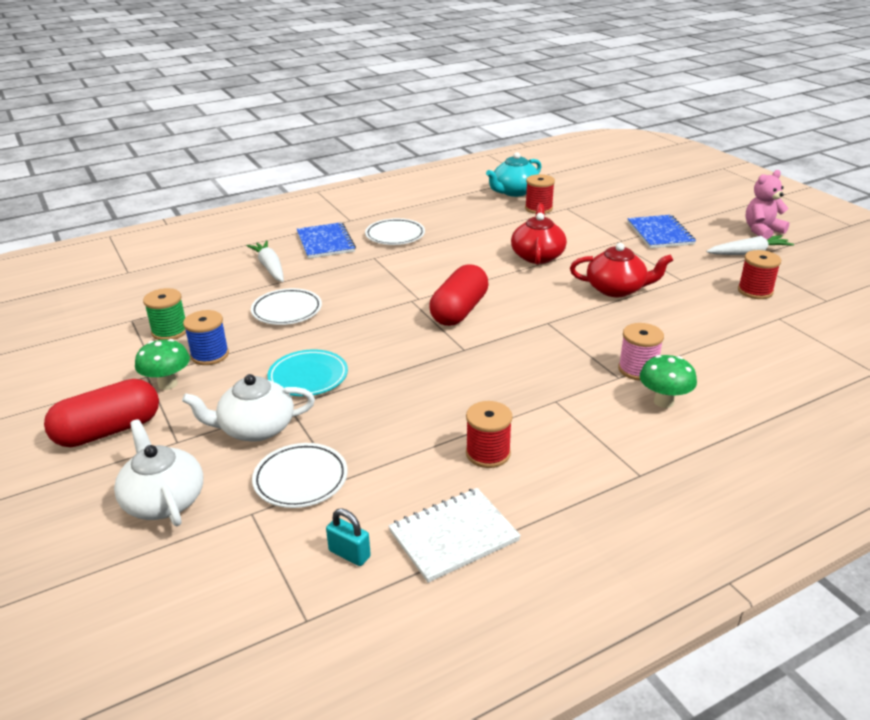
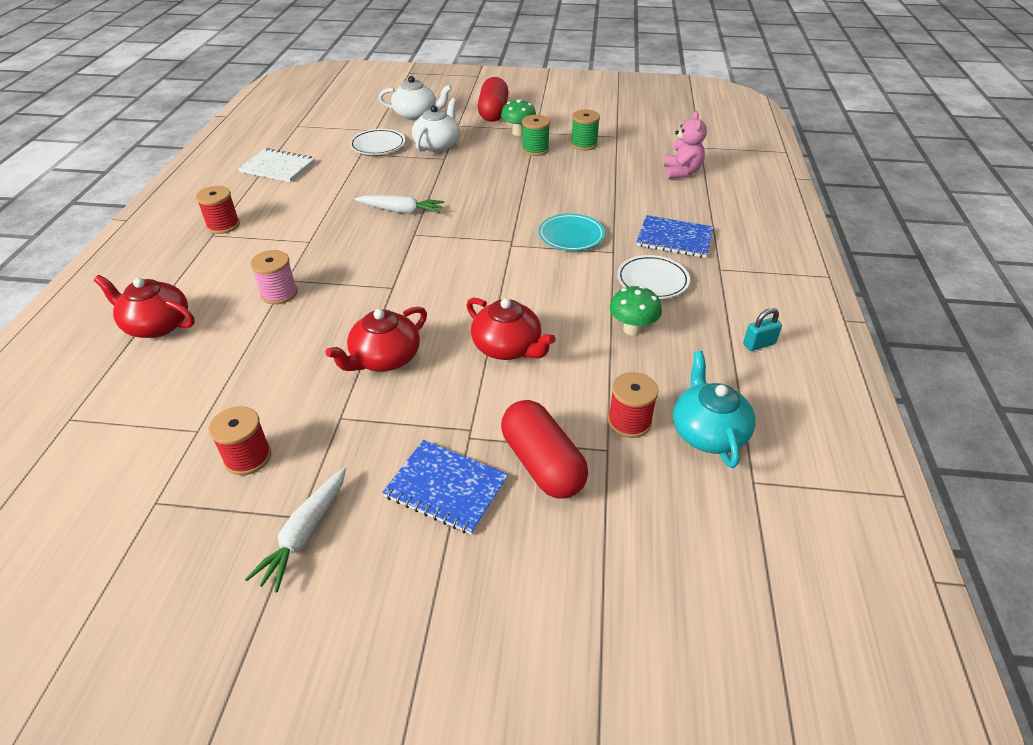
camera: 125 degrees right, 10 degrees up
blue spool [183,310,229,365] -> green spool [522,115,550,156]
white carrot [247,241,284,282] -> white carrot moved to [354,195,444,214]
white plate [251,288,322,325] -> none
turquoise plate [267,349,348,396] -> turquoise plate moved to [538,213,605,251]
turquoise padlock [326,508,371,566] -> turquoise padlock moved to [743,308,782,351]
white notebook [388,488,521,583] -> white notebook turned 75 degrees counterclockwise [238,148,315,182]
red capsule [429,264,489,326] -> red capsule moved to [501,400,588,499]
red spool [466,401,513,468] -> red spool moved to [196,186,240,234]
green mushroom [640,355,697,408] -> green mushroom moved to [610,286,662,336]
pink teddy bear [746,170,789,240] -> pink teddy bear moved to [664,111,707,179]
none -> red teapot [94,275,195,338]

